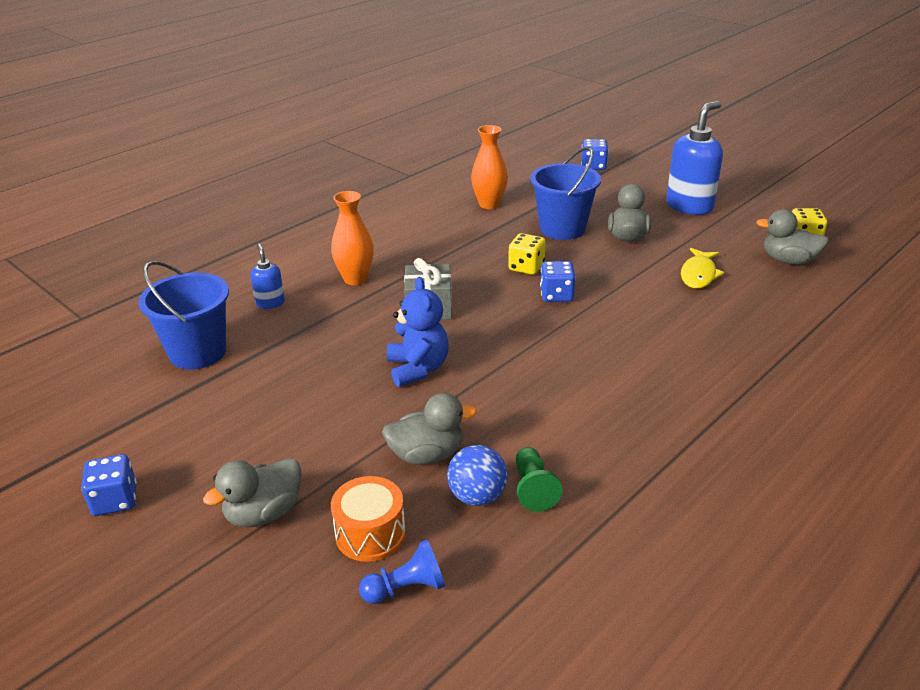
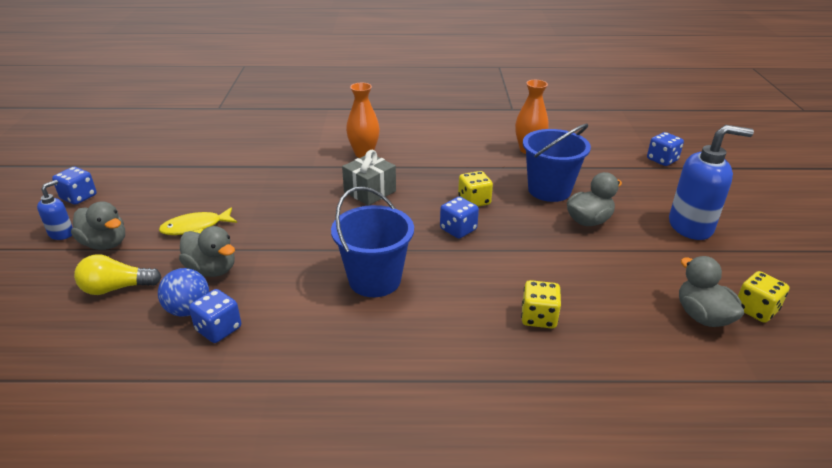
camera: 45 degrees right, 0 degrees up
blue bucket [138,261,229,370] -> blue bucket moved to [331,186,414,297]
grey duck [203,458,301,527] -> grey duck turned 150 degrees counterclockwise [71,201,125,250]
blue soap dispenser [251,244,285,309] -> blue soap dispenser moved to [37,180,73,240]
orange drum [331,476,406,562] -> yellow light bulb [74,254,162,295]
blue pawn [359,540,445,604] -> none
blue teddy bear [387,277,449,387] -> none
green pawn [515,447,562,512] -> blue dice [189,289,241,343]
yellow fish [681,248,724,288] -> yellow fish moved to [159,207,237,235]
none -> yellow dice [521,280,561,328]

